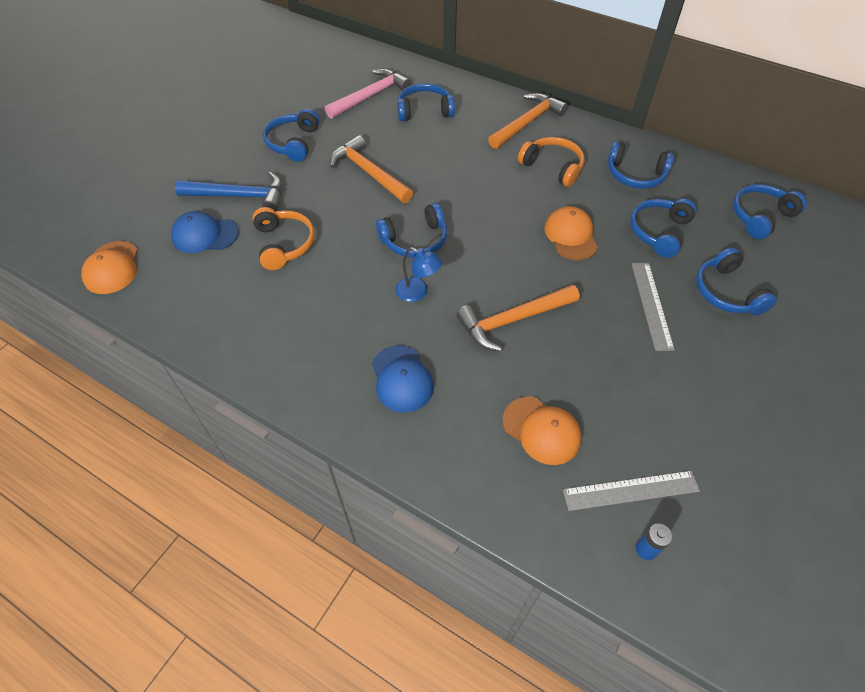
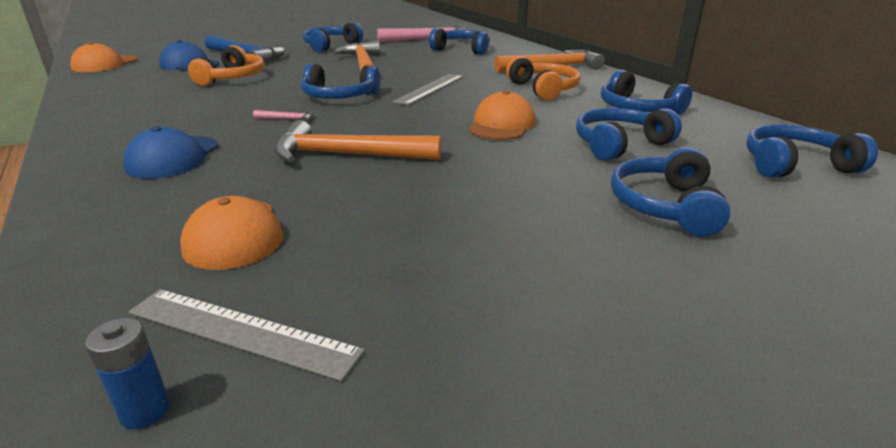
camera: 30 degrees right, 25 degrees down
blue lamp [395,247,442,302] -> pink hammer [253,110,313,123]
grey ruler [632,263,675,351] -> grey ruler moved to [392,74,464,105]

